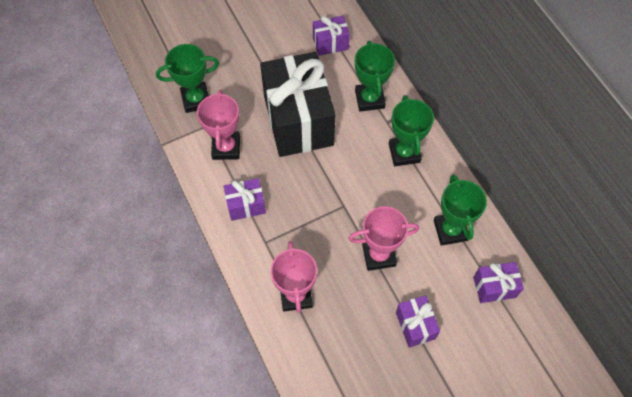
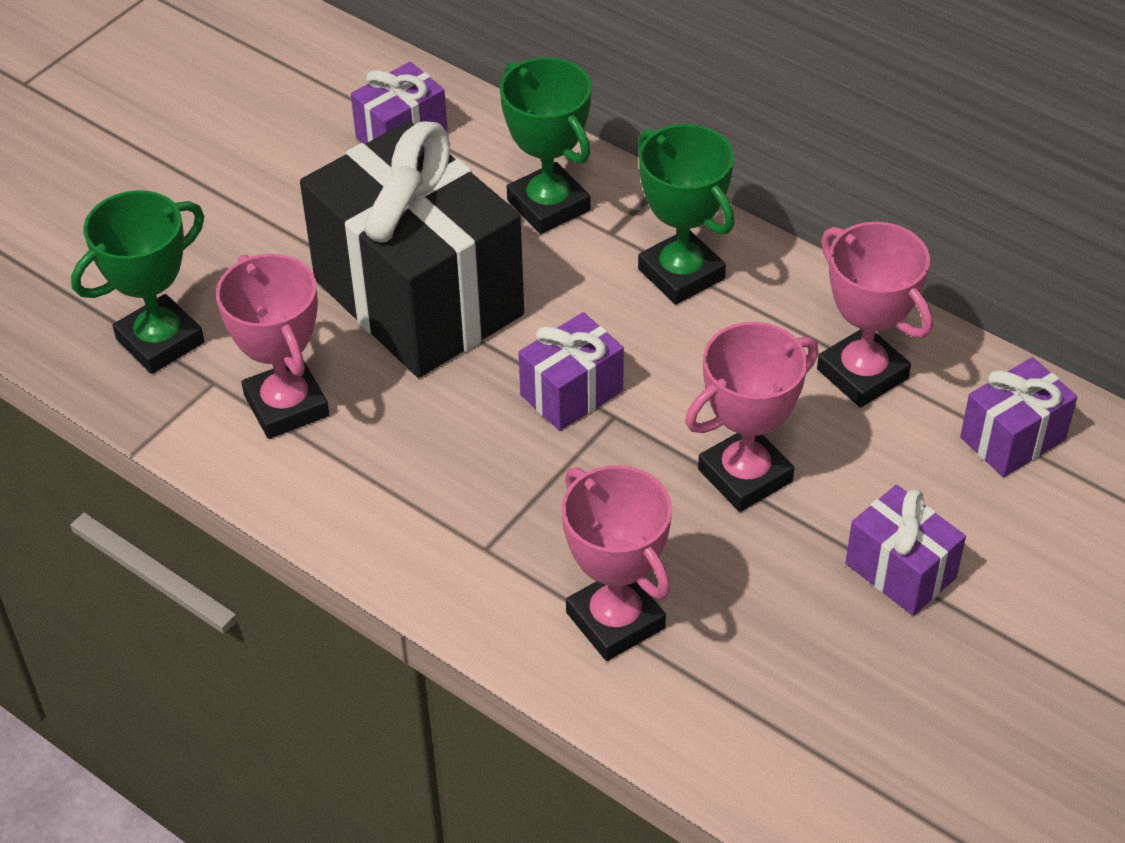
camera: 25 degrees left, 15 degrees down
purple gift [224,178,266,221] -> purple gift moved to [518,312,624,431]
green trophy [434,174,487,246] -> pink trophy [817,222,933,408]

